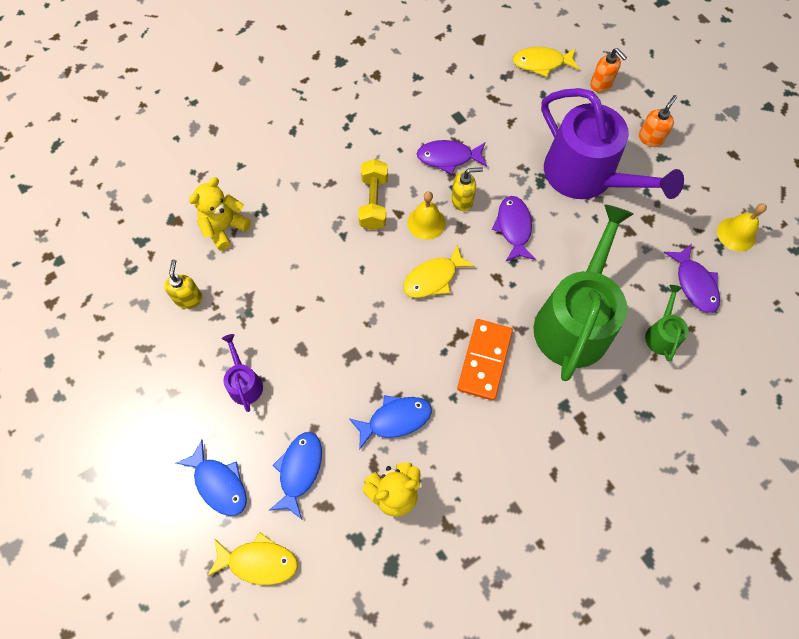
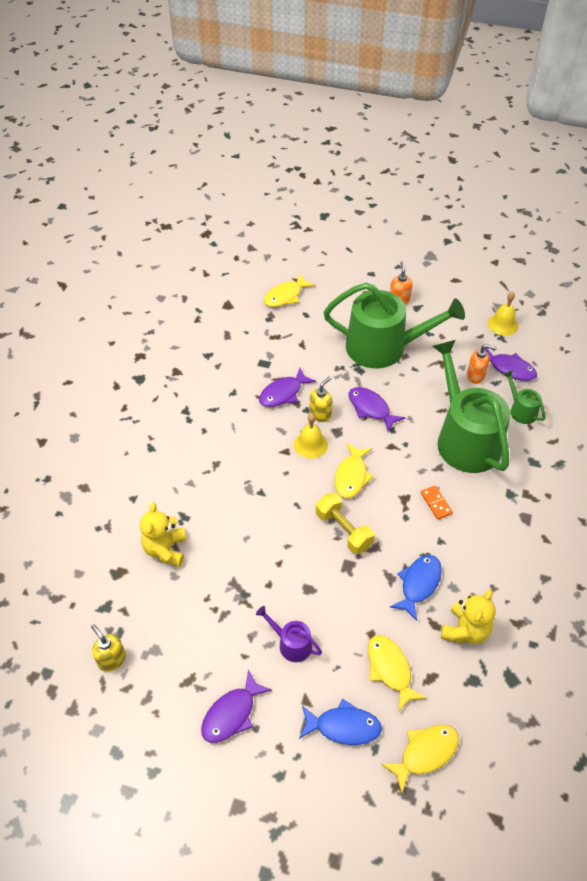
camera: 40 degrees left, 15 degrees down
yellow soap dispenser [164,259,203,309] -> yellow soap dispenser moved to [91,624,126,672]
blue fish [269,432,322,519] -> yellow fish [368,635,426,712]
yellow dumbbell [358,159,388,230] -> yellow dumbbell moved to [316,493,375,554]
orange domino [457,319,513,400] -> orange domino [421,485,453,520], size x0.53
purple watering can [541,88,684,199] -> green watering can [323,283,465,368]
orange soap dispenser [590,48,627,92] -> orange soap dispenser moved to [467,344,497,384]
none -> purple fish [201,670,272,743]

